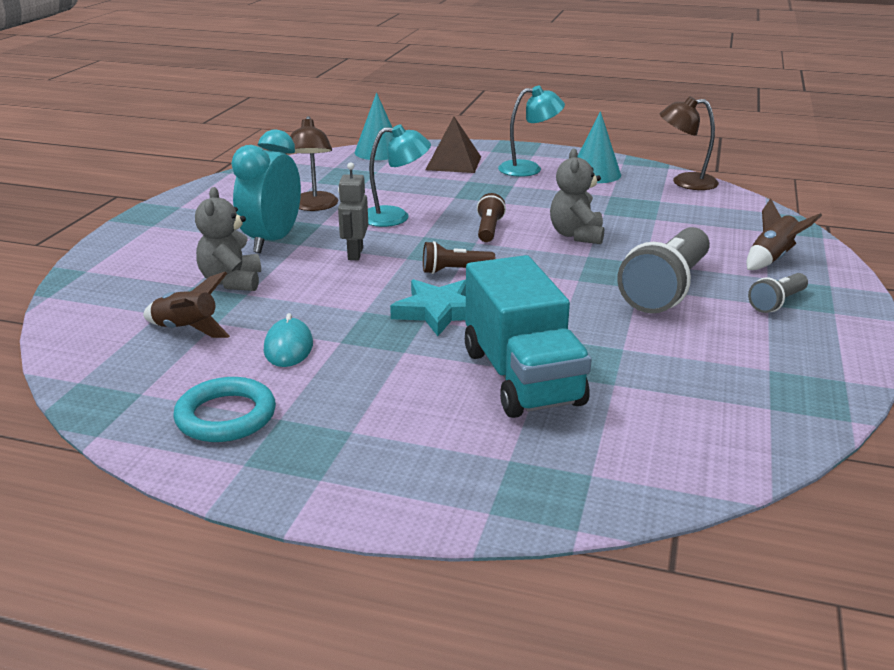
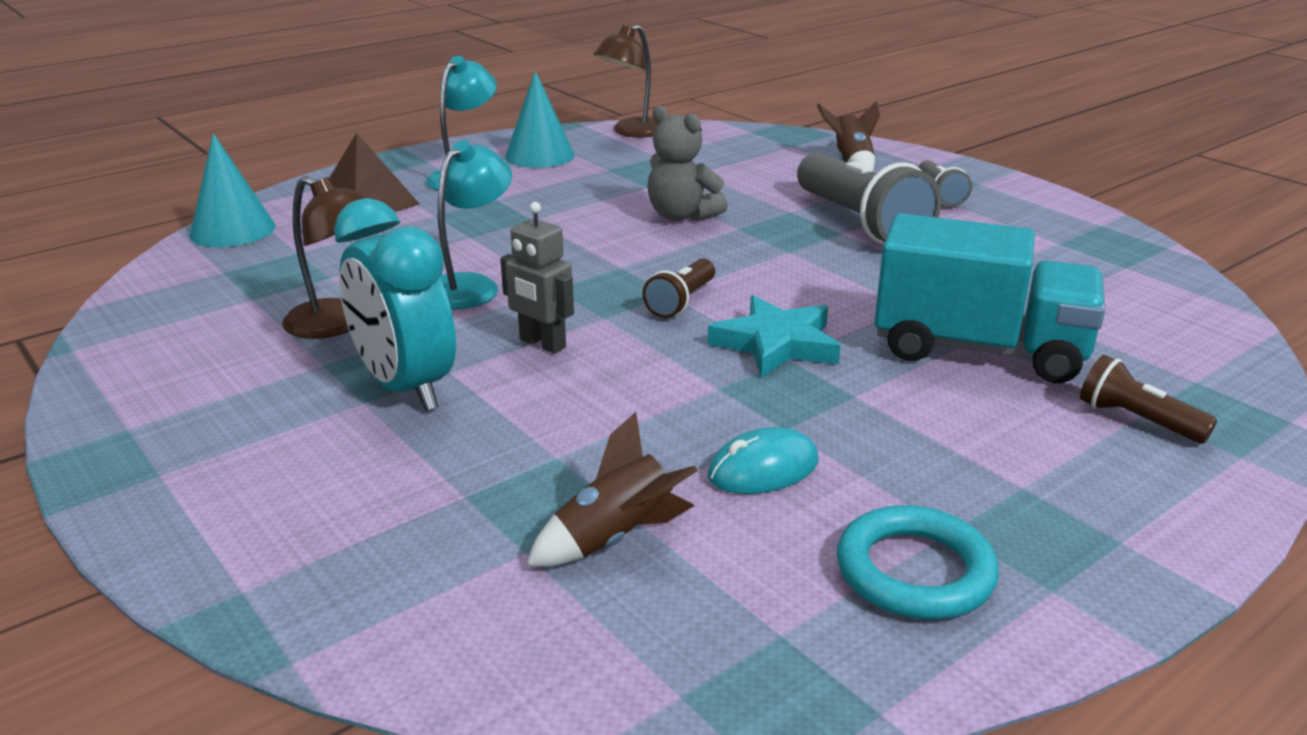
camera: 55 degrees left, 0 degrees up
grey teddy bear [195,187,261,291] -> none
turquoise mouse [264,313,313,367] -> turquoise mouse turned 60 degrees counterclockwise [708,427,818,494]
brown flashlight [477,193,506,242] -> brown flashlight moved to [1080,355,1217,444]

